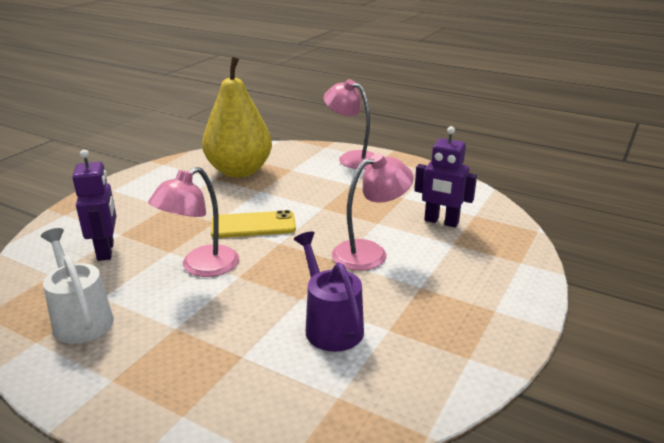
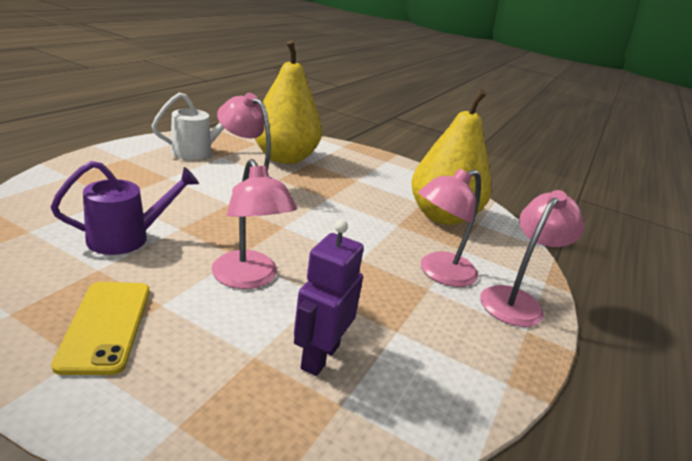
camera: 85 degrees right, 0 degrees up
purple robot [72,150,116,261] -> yellow pear [255,40,322,164]
yellow phone [211,210,296,238] -> yellow phone moved to [51,282,150,375]
none -> pink lamp [418,168,481,287]

